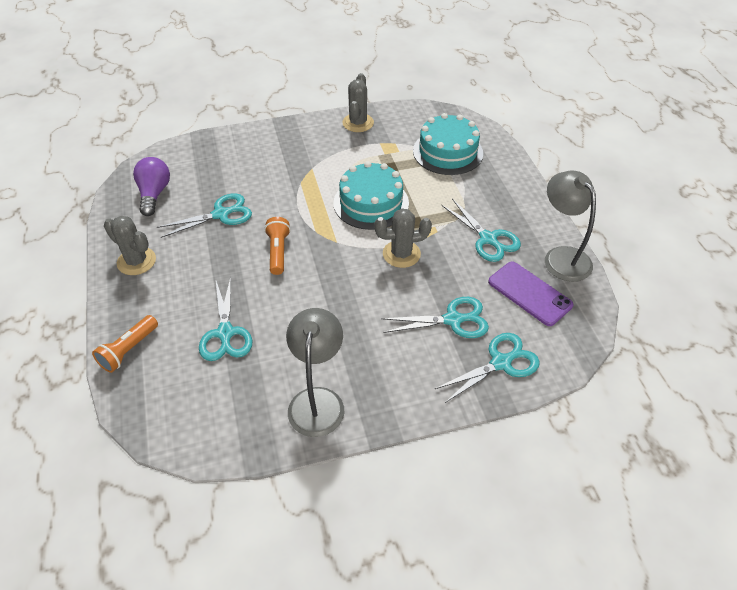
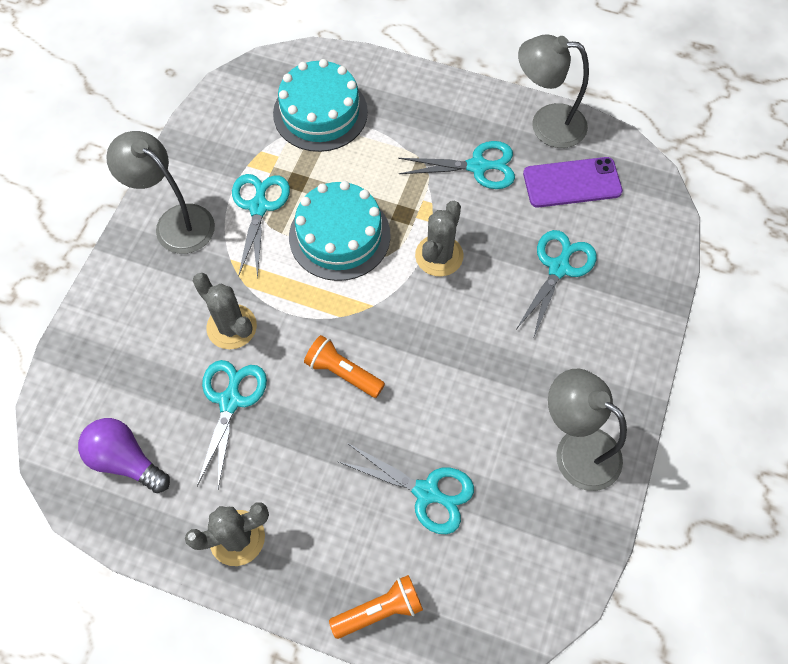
camera: 55 degrees left, 15 degrees up
orange flashlight [92,315,158,373] -> orange flashlight turned 90 degrees counterclockwise [329,575,423,639]
grey cactus [342,73,374,132] -> grey cactus moved to [193,273,257,349]
turquoise scissors [435,333,540,403] -> turquoise scissors moved to [232,174,290,279]
none -> grey lamp [106,131,215,254]

